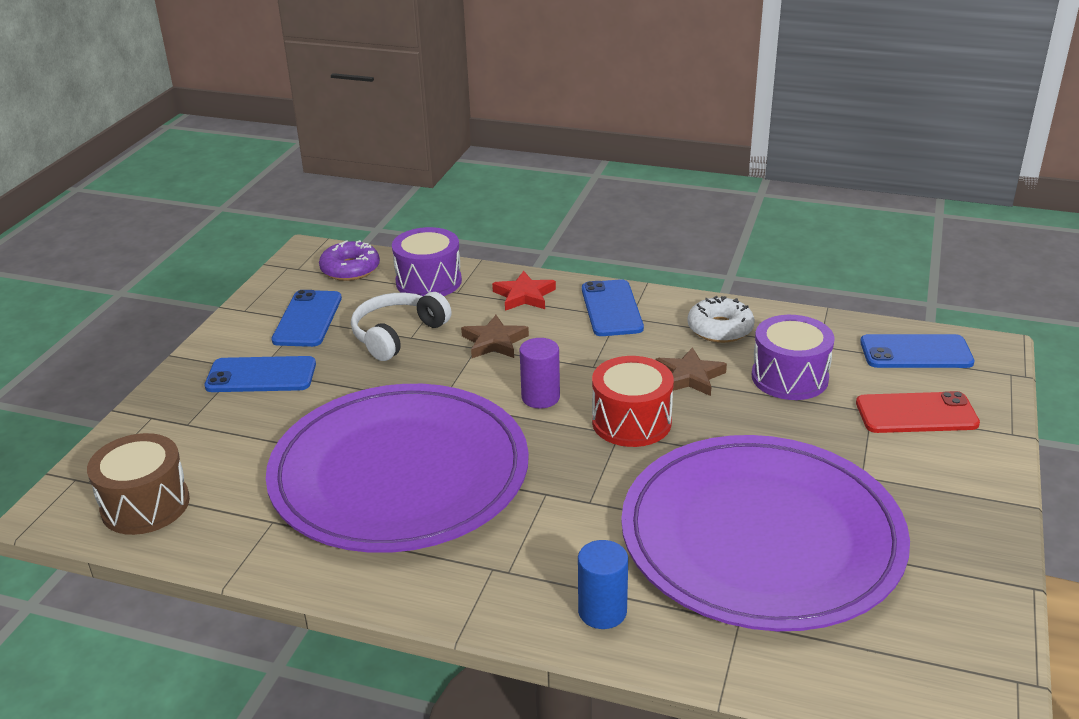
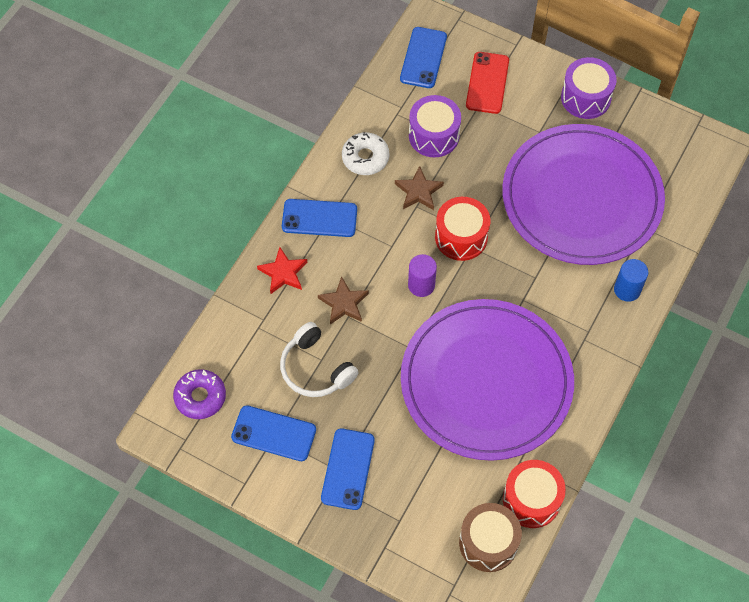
camera: 80 degrees left, 30 degrees up
purple drum [392,227,462,296] -> purple drum moved to [561,57,617,119]
none -> red drum [503,460,566,528]

